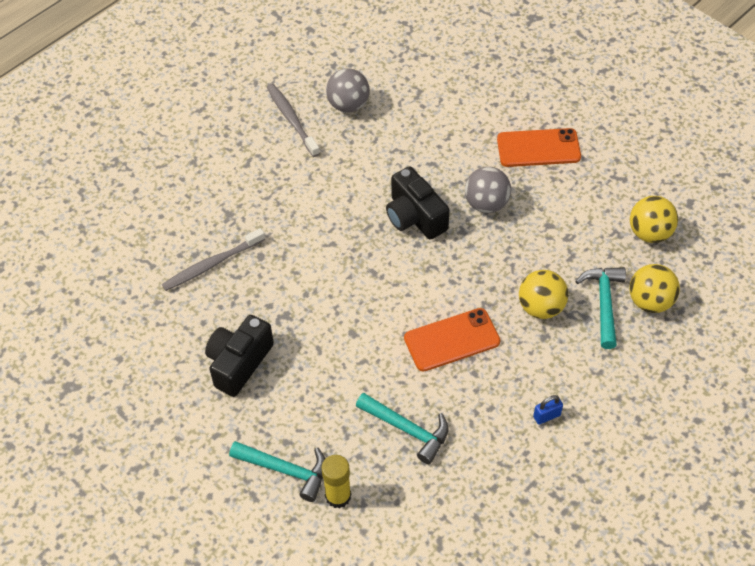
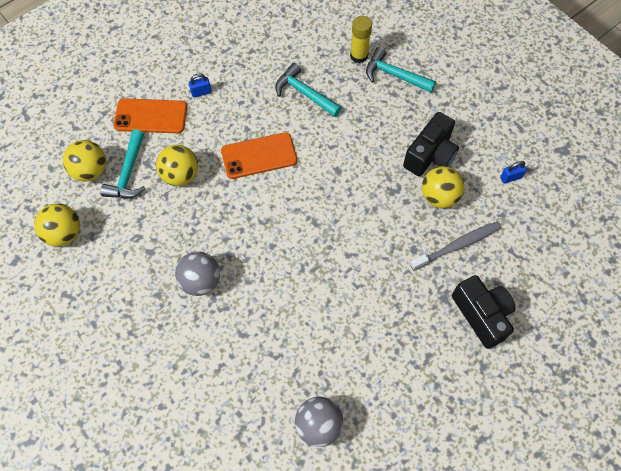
camera: 175 degrees left, 10 degrees up
grey toothbrush [267,84,320,157] -> none
black camera [386,166,450,240] -> black camera moved to [452,275,516,349]
orange phone [497,128,581,167] -> orange phone moved to [113,98,187,134]
none -> yellow ball [422,166,464,208]
none -> blue padlock [500,161,527,183]

